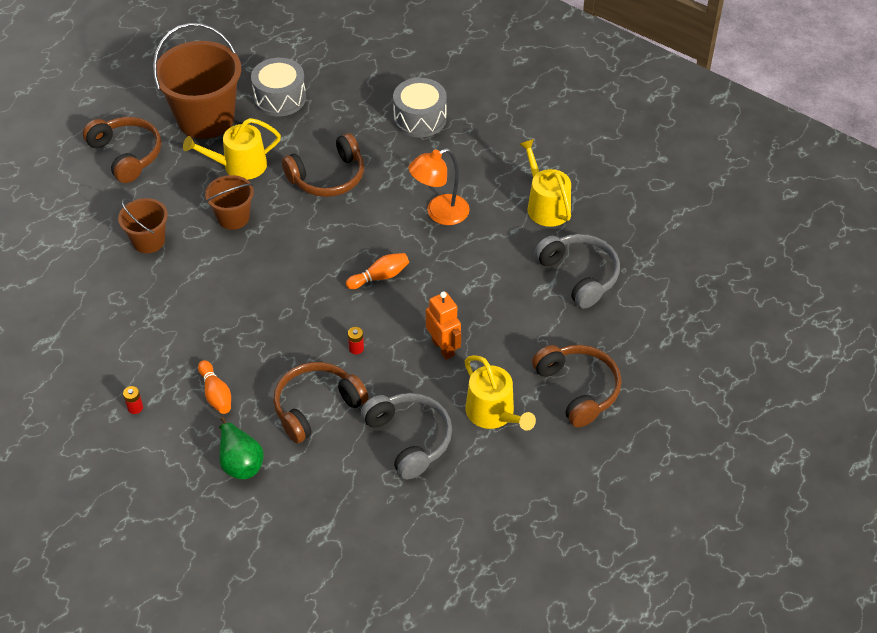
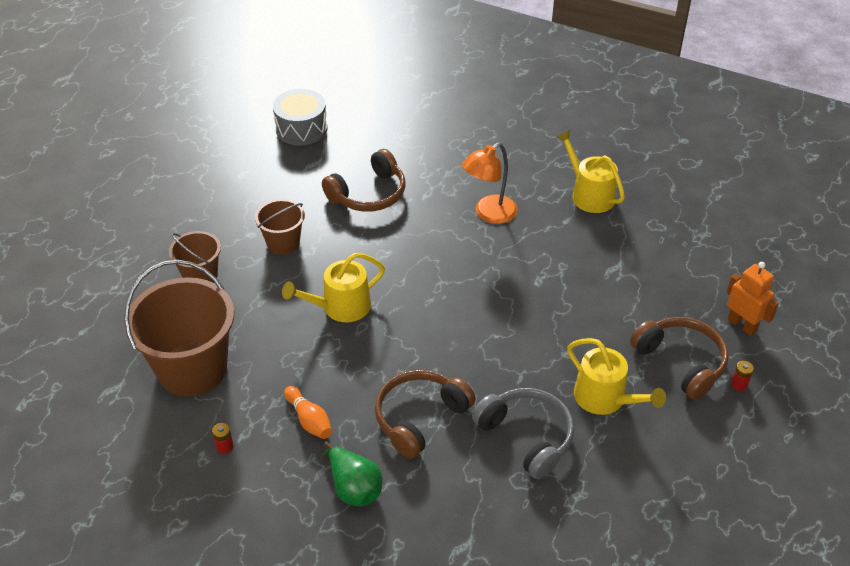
camera: 10 degrees left, 5 degrees down
brown headphones [83,117,161,183] -> none
brown bucket [153,23,241,139] -> brown bucket moved to [124,260,234,396]
yellow watering can [183,118,281,180] -> yellow watering can moved to [282,253,385,322]
orange bowling pin [346,253,409,289] -> none
red battery [348,327,364,354] -> red battery moved to [731,361,754,391]
grey drum [393,78,447,137] -> none
orange robot [426,291,461,360] -> orange robot moved to [727,262,779,336]
grey headphones [534,234,620,309] -> none

